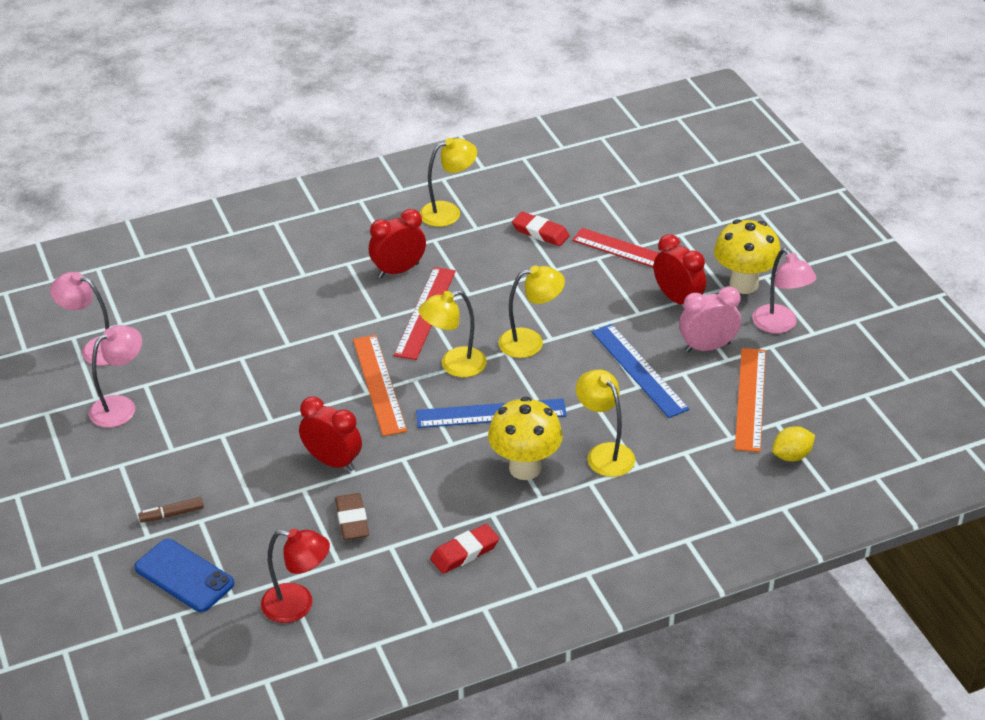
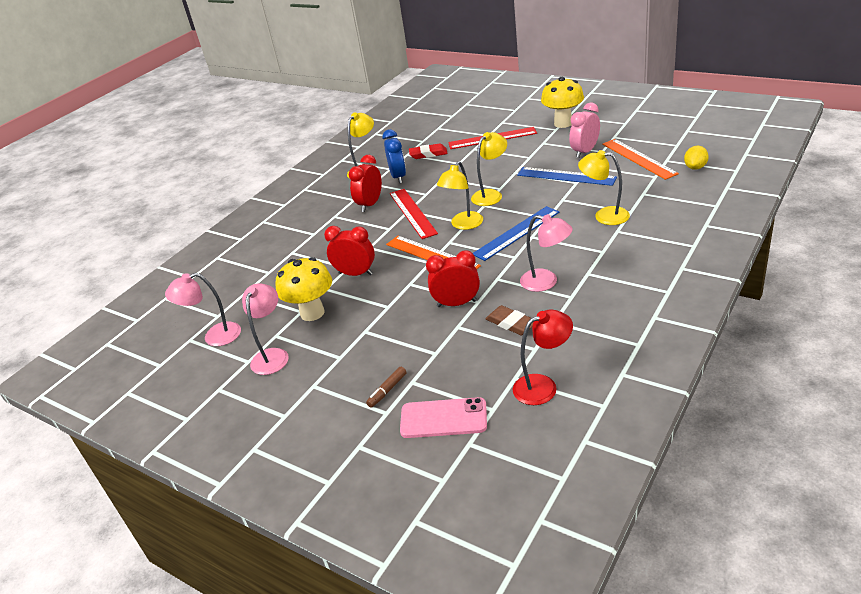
camera: 30 degrees left, 5 degrees down
blue phone [134,539,234,612] -> pink phone [400,397,487,438]
red eraser [430,524,499,574] -> none
yellow mushroom [488,397,562,480] -> yellow mushroom moved to [276,257,332,321]
red clock [654,234,706,305] -> red clock moved to [324,226,375,276]
pink lamp [752,248,817,334] -> pink lamp moved to [520,214,573,292]
none -> blue clock [382,129,406,183]

